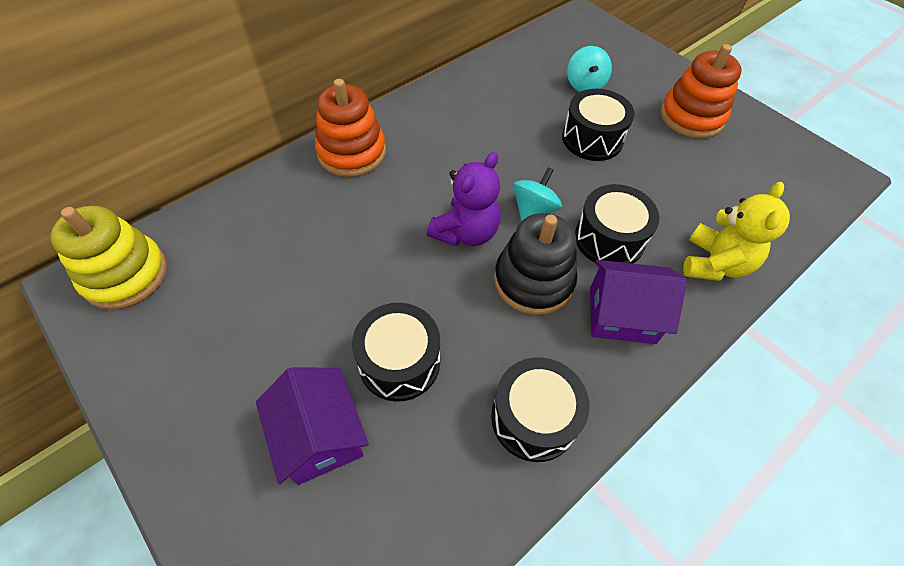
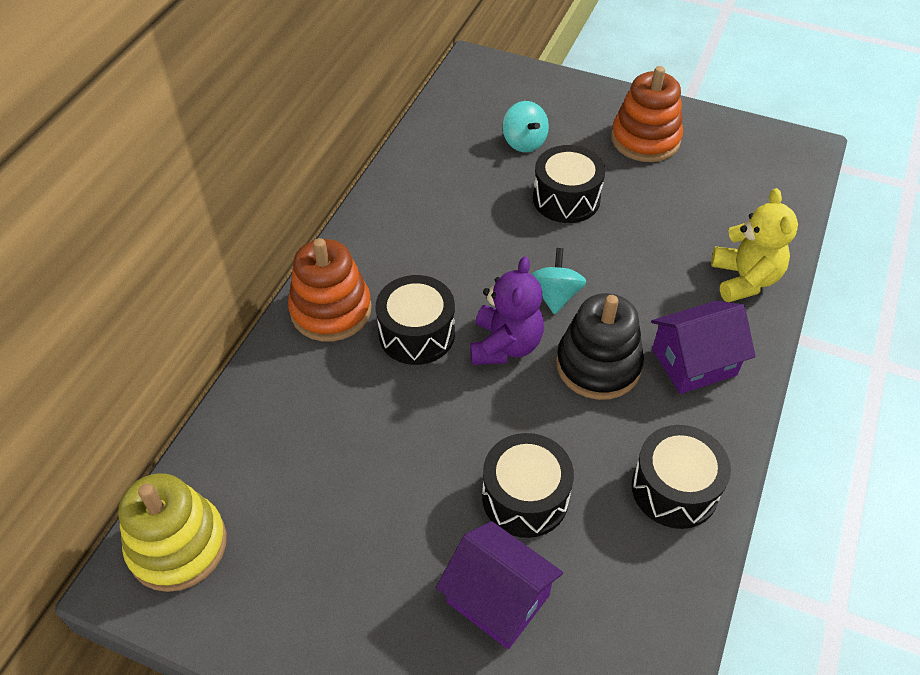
camera: 25 degrees left, 5 degrees down
black drum [575,184,660,264] -> black drum moved to [376,275,455,365]

